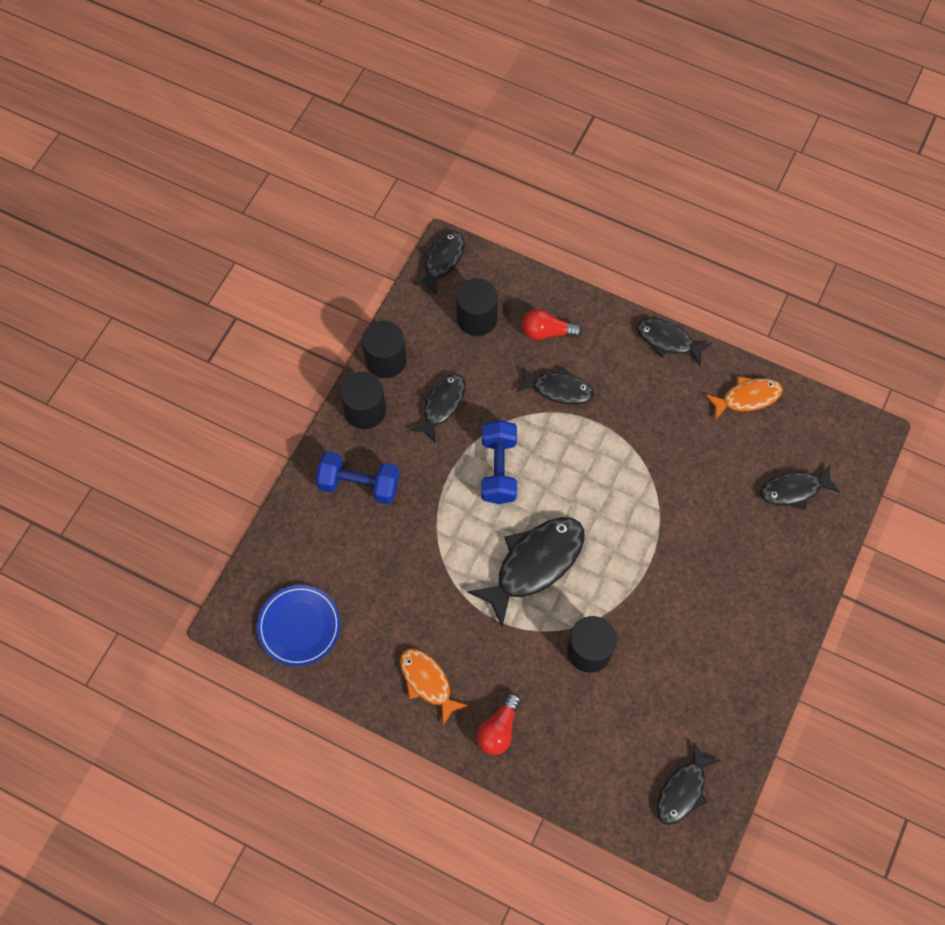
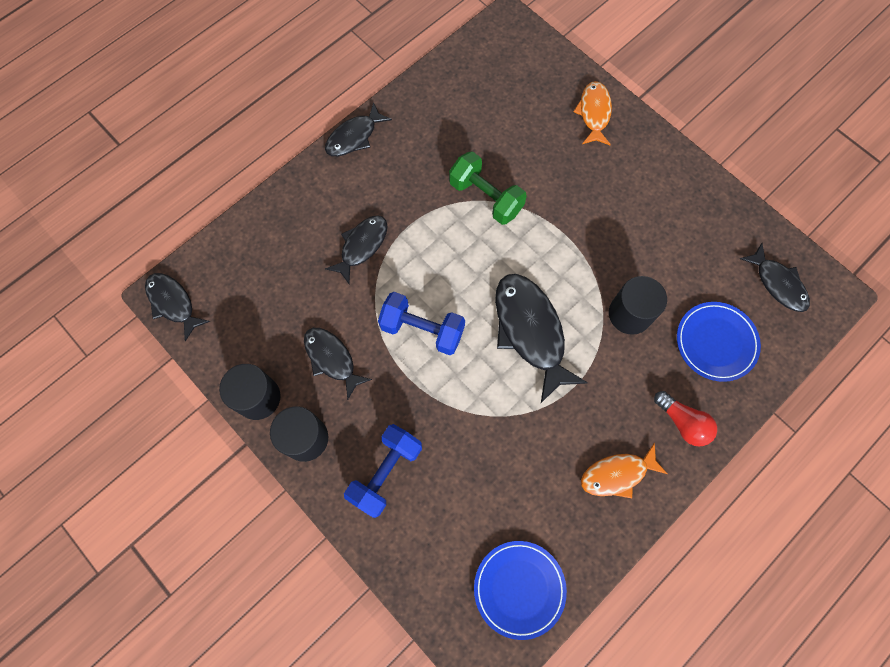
camera: 70 degrees left, 5 degrees up
black cylinder [456,278,498,336] -> none
red light bulb [522,309,582,340] -> none
orange fish [705,376,783,420] -> orange fish moved to [573,81,612,145]
black fish [760,466,840,510] -> none
none -> green dumbbell [449,151,527,225]
none -> blue plate [677,302,761,382]

